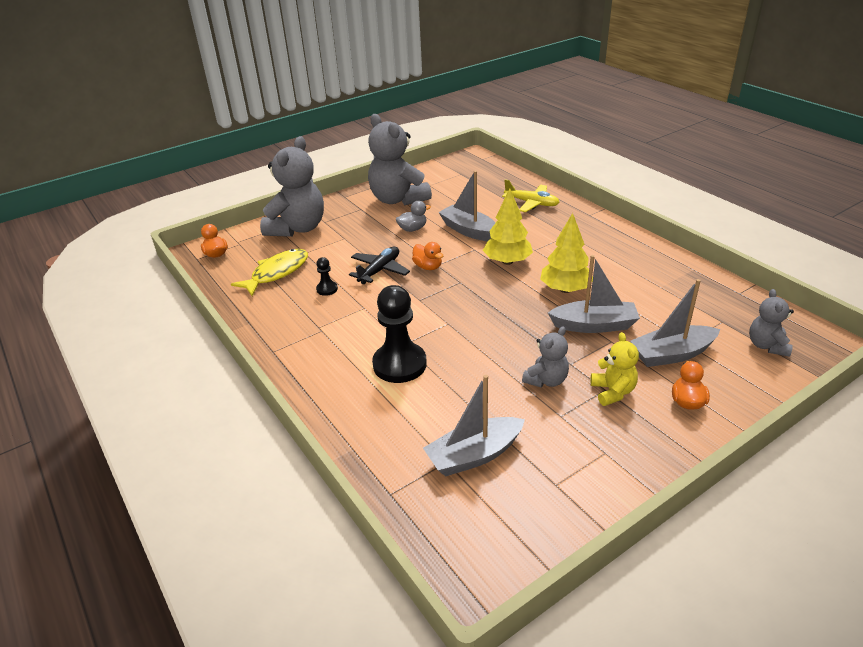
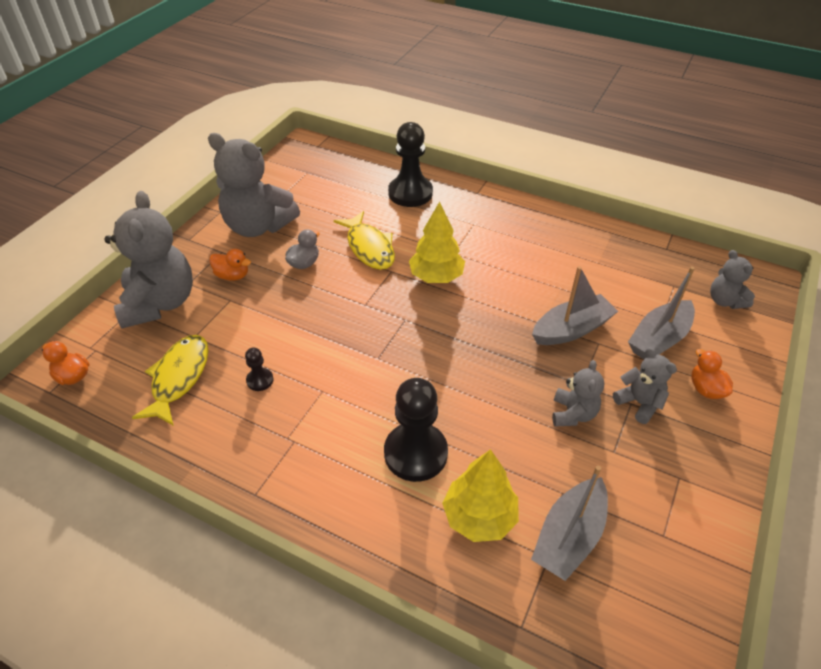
camera: 30 degrees left, 10 degrees up
black plane [349,247,410,284] -> none
orange duck [412,242,443,270] -> orange duck moved to [209,249,251,281]
grey boat [438,171,496,241] -> yellow fish [334,211,395,270]
yellow plane [502,179,559,212] -> black pawn [388,122,433,207]
yellow tree [540,213,593,293] -> yellow tree moved to [442,449,519,542]
yellow teddy bear [591,332,639,406] -> grey teddy bear [613,347,677,424]

